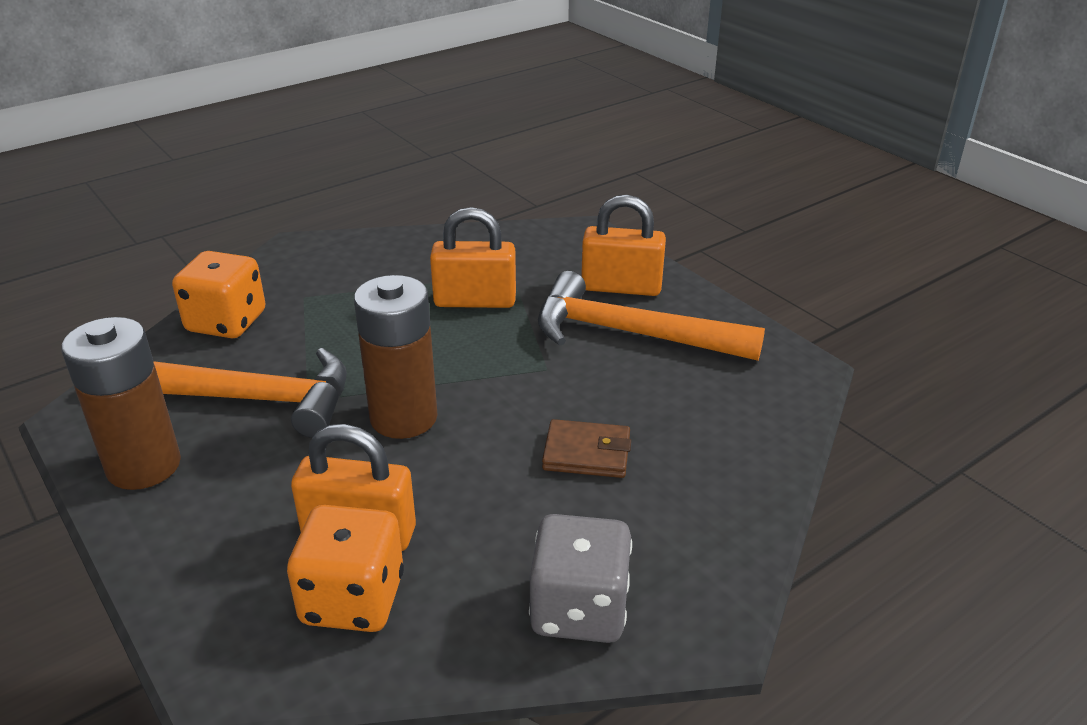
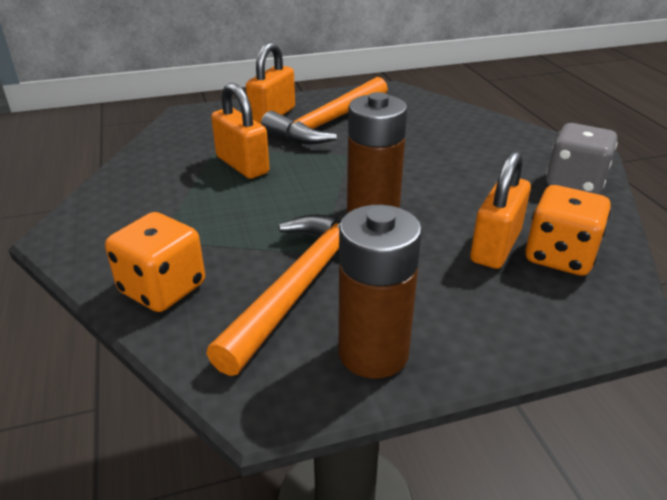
camera: 70 degrees left, 0 degrees up
orange padlock [430,207,516,308] -> orange padlock turned 60 degrees counterclockwise [211,83,269,179]
brown wallet [542,419,631,478] -> none

